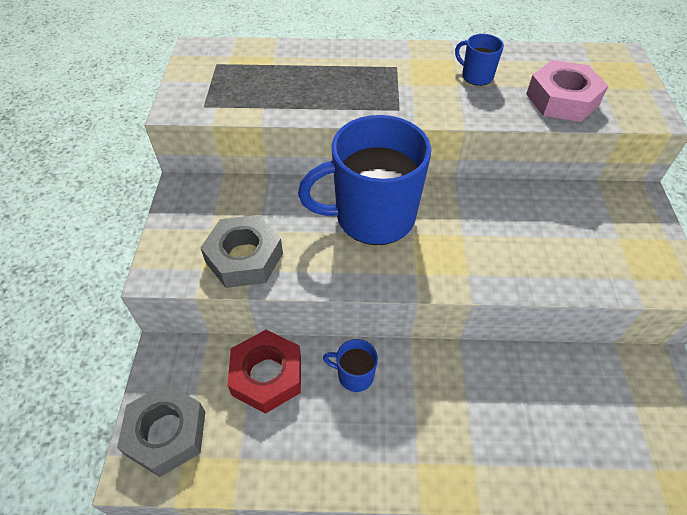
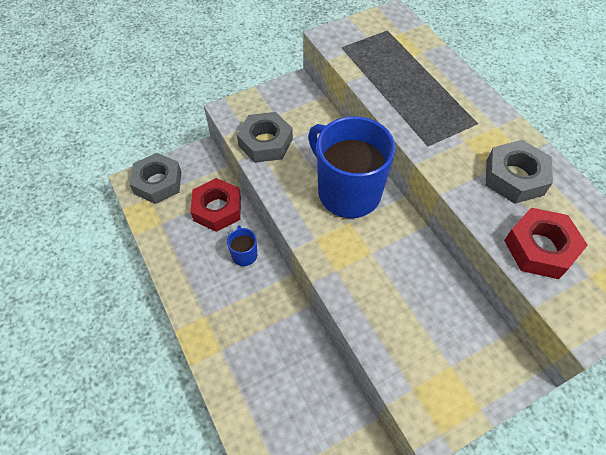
camera: 60 degrees right, 5 degrees up
blue mug [455,34,504,86] -> grey nut [486,140,553,204]
pink nut [526,60,608,122] -> red nut [504,207,588,279]

